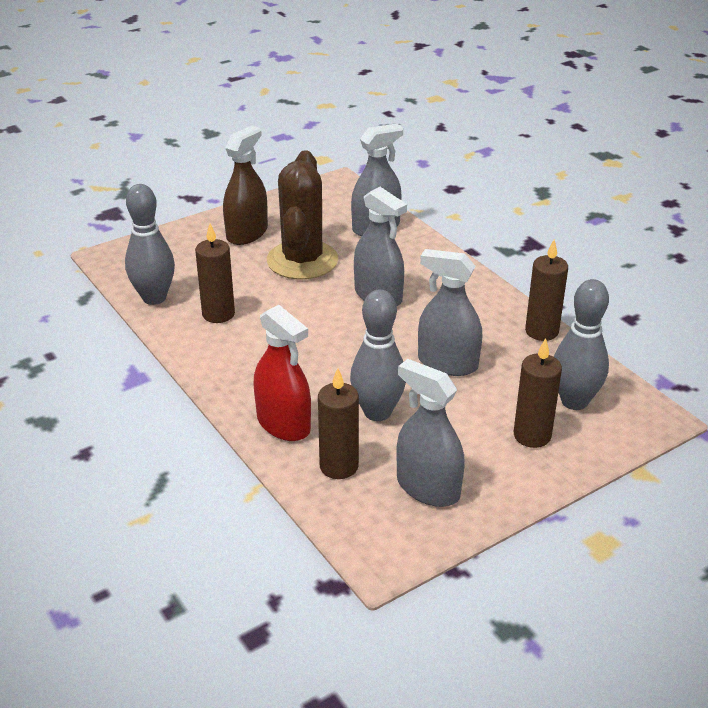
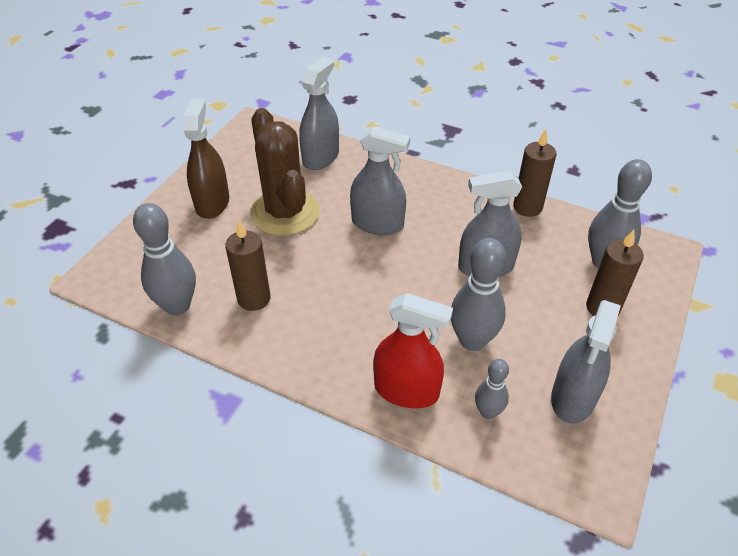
camera: 30 degrees left, 10 degrees up
brown candle [318,368,359,479] -> grey bowling pin [475,359,509,419]
grey spray bottle [396,359,465,507] -> grey spray bottle turned 75 degrees counterclockwise [551,300,621,424]

